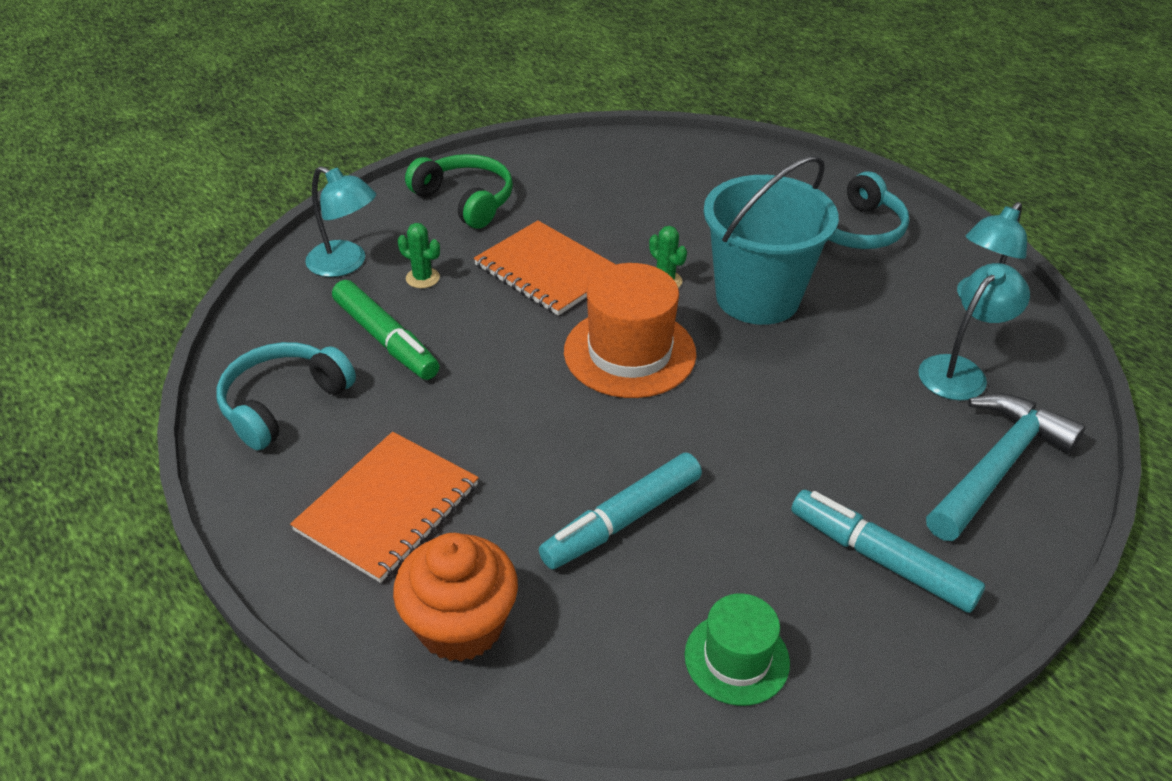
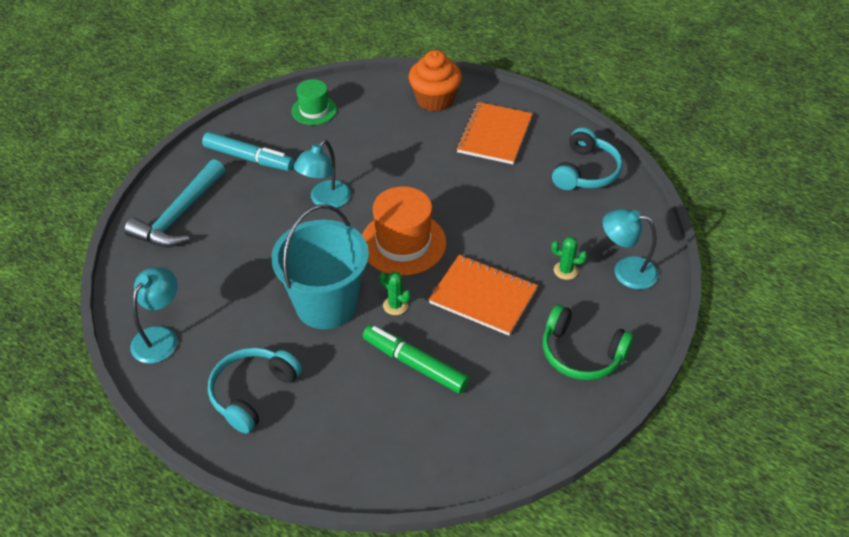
camera: 165 degrees right, 5 degrees up
green marker [332,280,440,380] -> green marker moved to [363,325,469,394]
turquoise marker [539,453,702,569] -> none
turquoise lamp [918,263,1030,400] -> turquoise lamp moved to [293,139,351,209]

